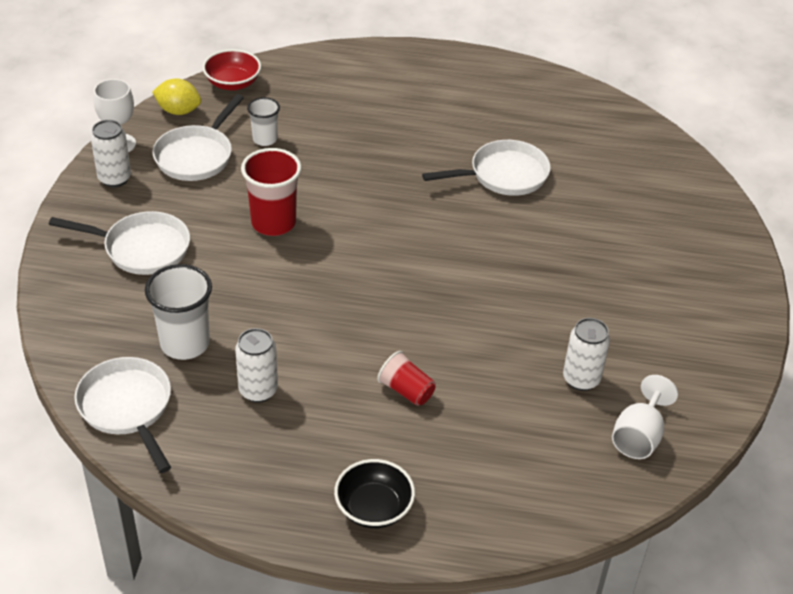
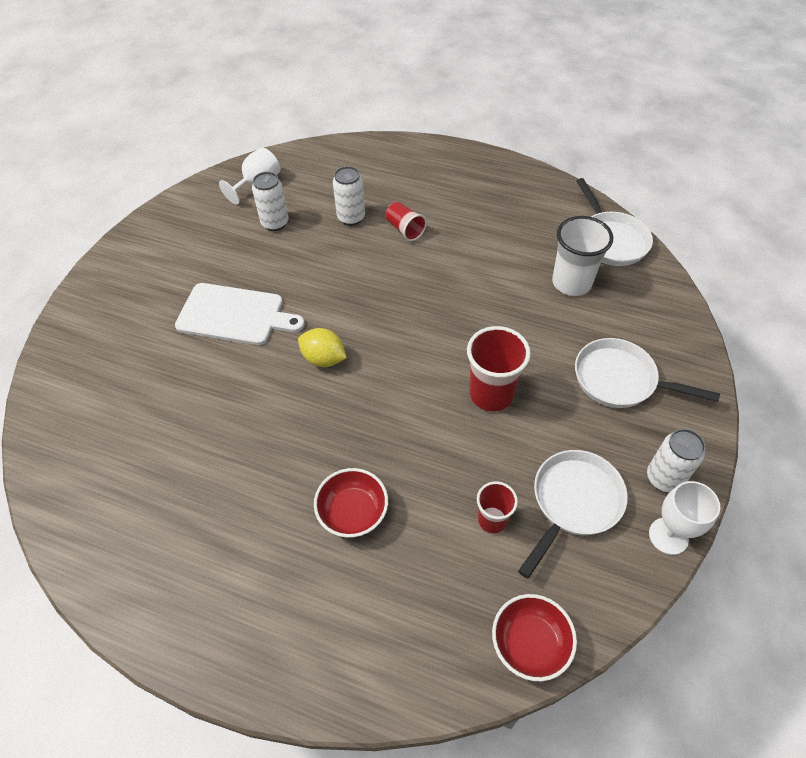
camera: 165 degrees left, 10 degrees up
yellow lemon [152,78,201,115] -> yellow lemon moved to [298,328,347,367]
white can [235,328,278,403] -> white can moved to [333,166,365,226]
white cup [247,97,280,146] -> red cup [477,481,518,533]
black bowl [334,459,415,528] -> none
white pan [422,140,551,196] -> none
none -> white cutting board [175,283,305,345]
none -> red bowl [314,468,388,538]

